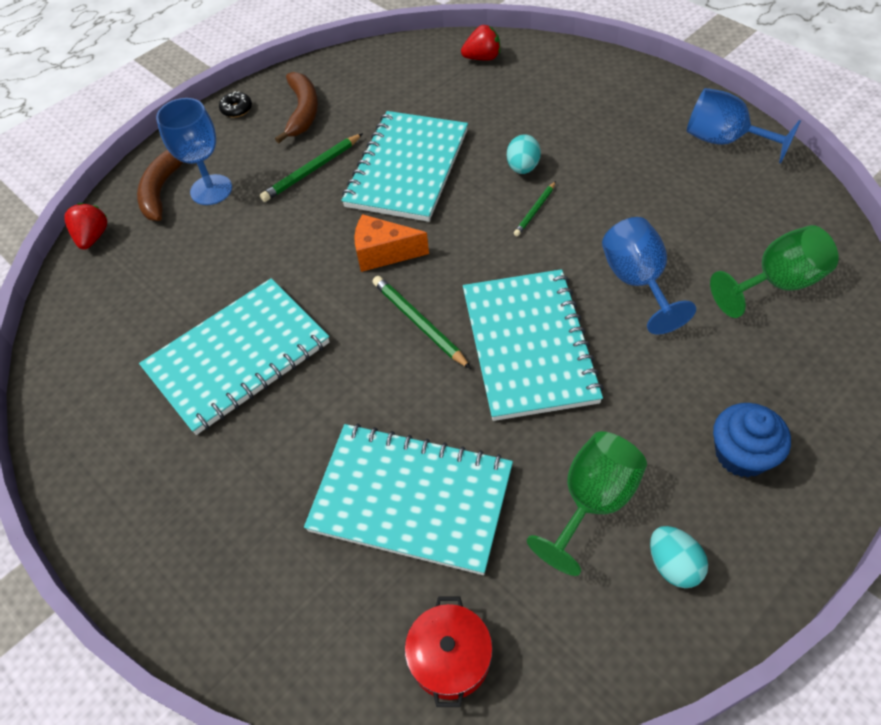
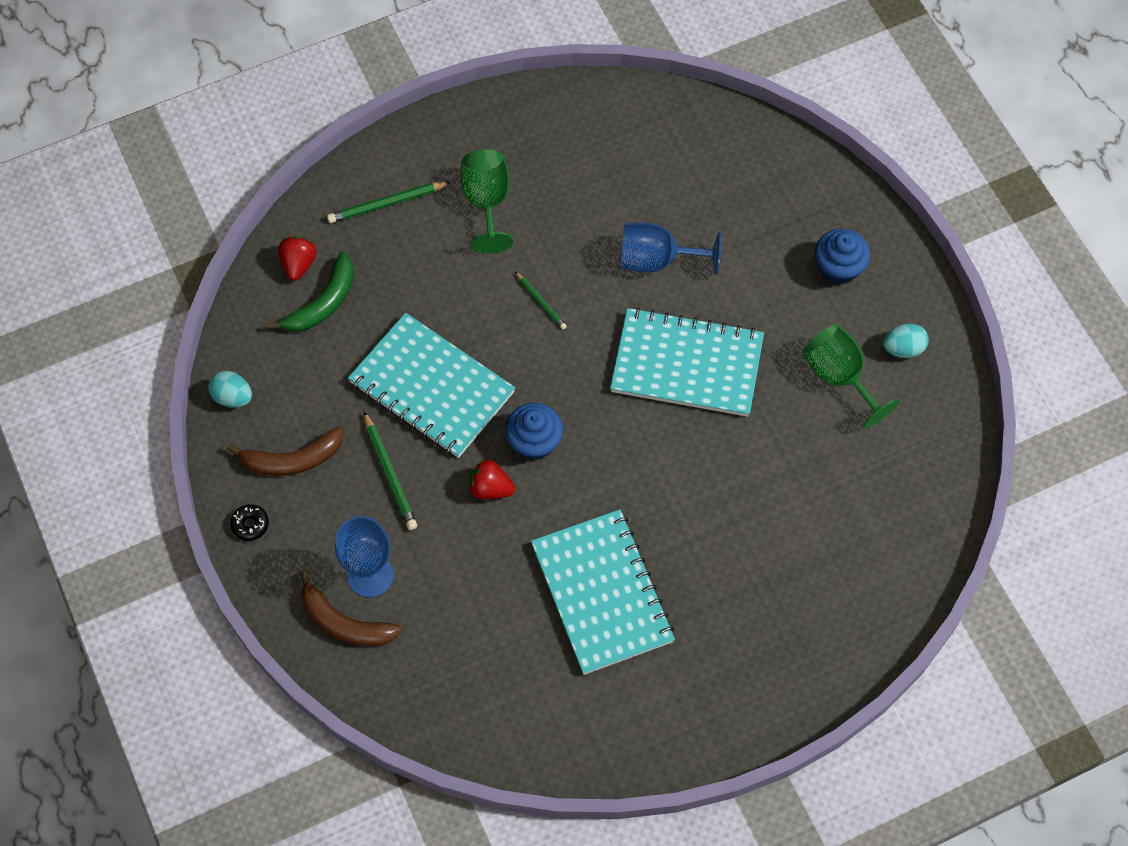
camera: 75 degrees left, 10 degrees up
red strawberry [64,203,107,250] -> red strawberry moved to [469,459,515,499]
brown banana [275,72,318,143] -> brown banana turned 150 degrees clockwise [227,427,343,476]
turquoise notebook [304,423,513,575] -> none
orange cheese [355,214,429,272] -> blue cupcake [505,403,563,460]
green pencil [372,276,471,369] -> green pencil moved to [327,182,451,223]
red pot [405,596,493,707] -> none
turquoise egg [507,134,541,174] -> turquoise egg moved to [208,371,252,408]
blue goblet [687,88,801,164] -> none
green goblet [710,225,838,318] -> green goblet moved to [460,149,513,254]
none -> green banana [267,252,354,332]

